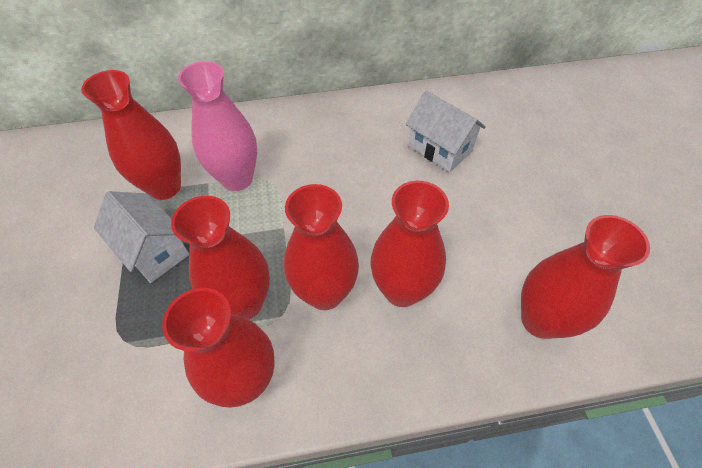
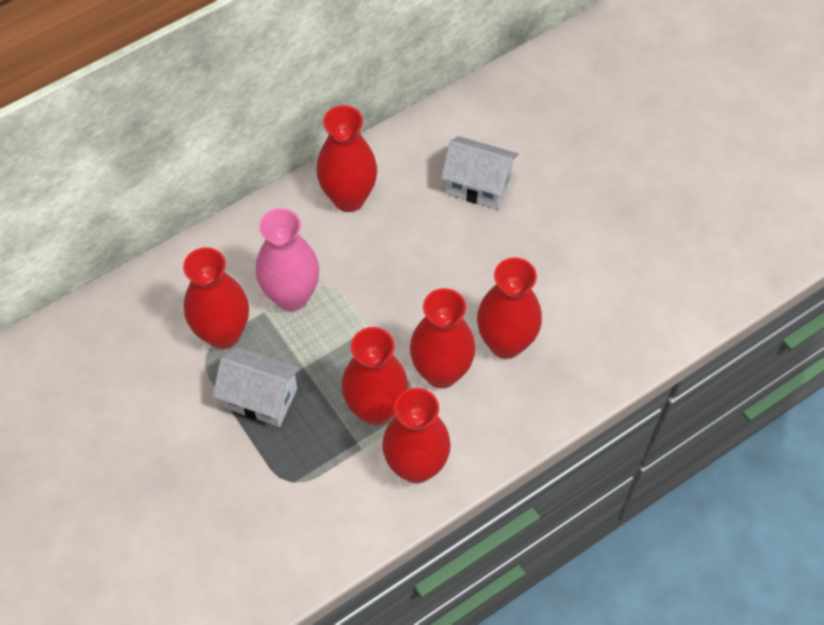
camera: 25 degrees left, 5 degrees up
red vase [521,215,650,339] -> red vase moved to [316,105,377,212]

